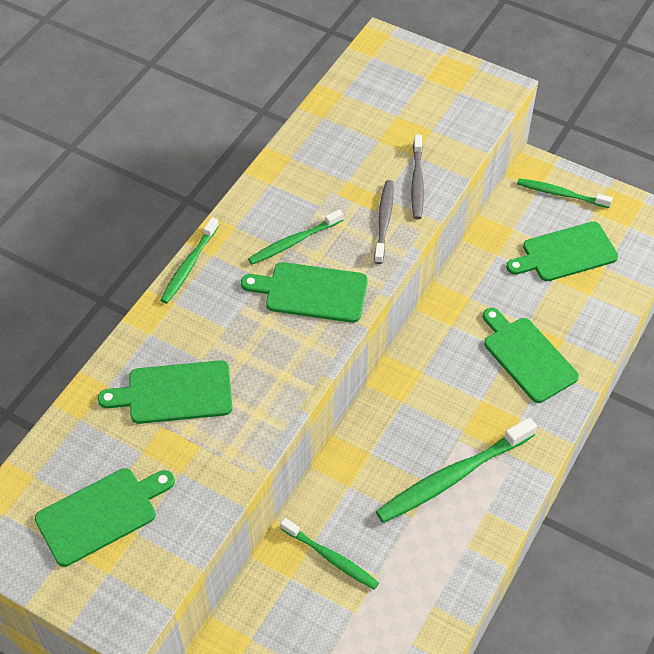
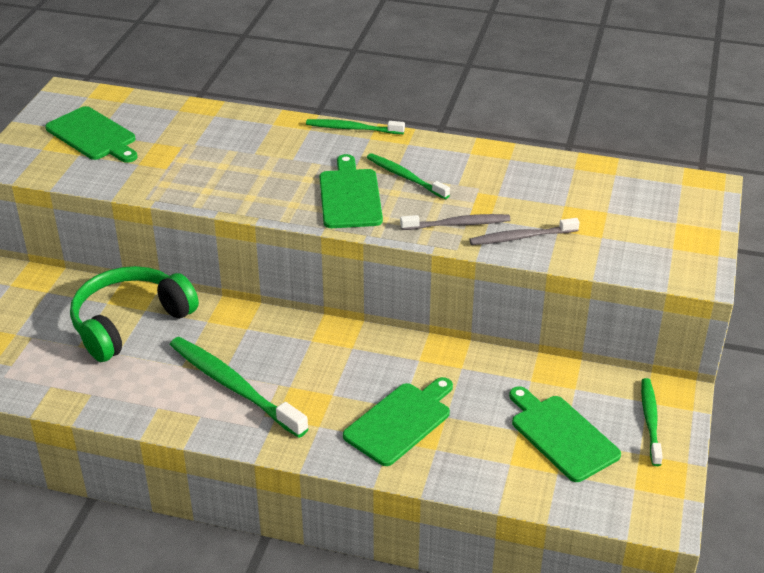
camera: 75 degrees right, 15 degrees down
green cutting board [98,360,232,424] -> none
green toothbrush [280,518,379,590] -> green headphones [70,266,199,362]

